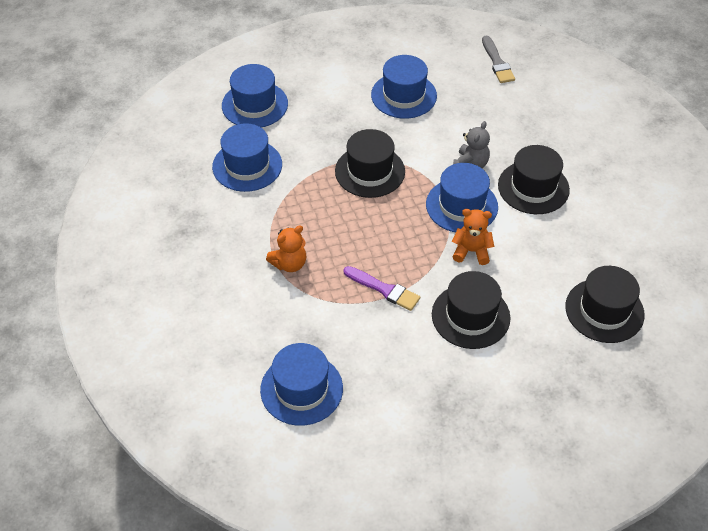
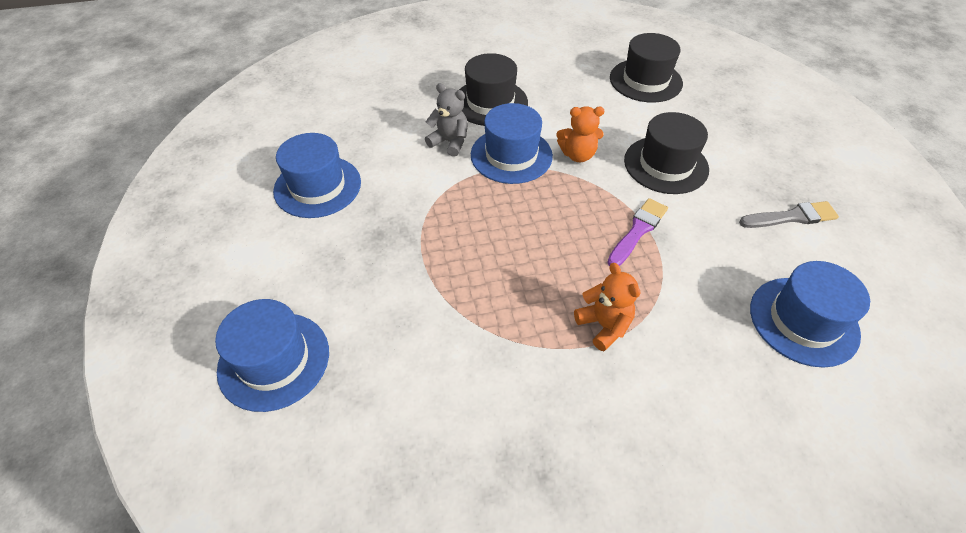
camera: 85 degrees left, 0 degrees up
blue hat [212,123,282,192] -> none
black hat [335,129,405,198] -> none
orange teddy bear [452,209,494,265] -> orange teddy bear turned 105 degrees counterclockwise [557,106,604,162]
grey brush [482,36,515,83] -> grey brush moved to [739,201,839,228]

